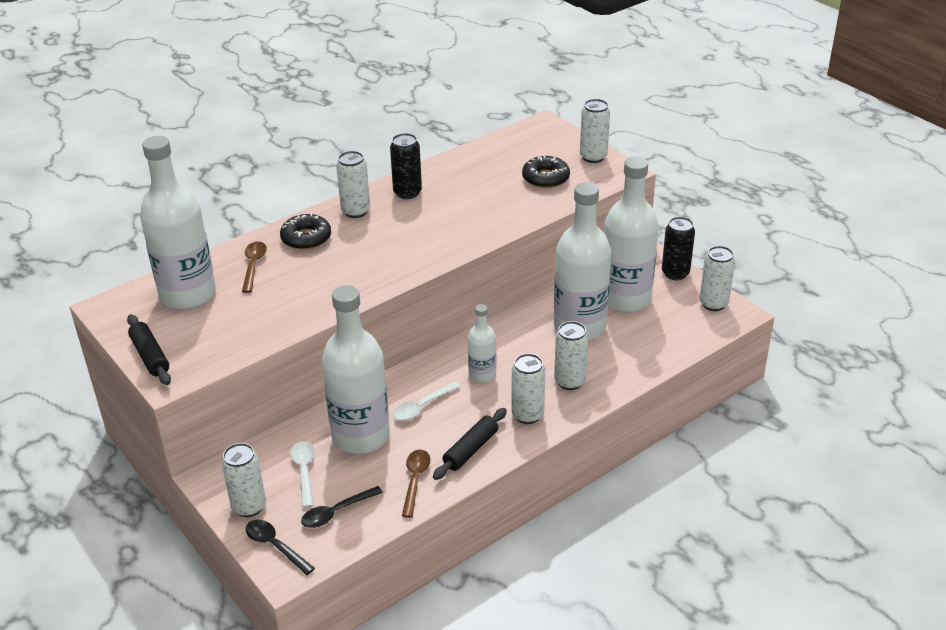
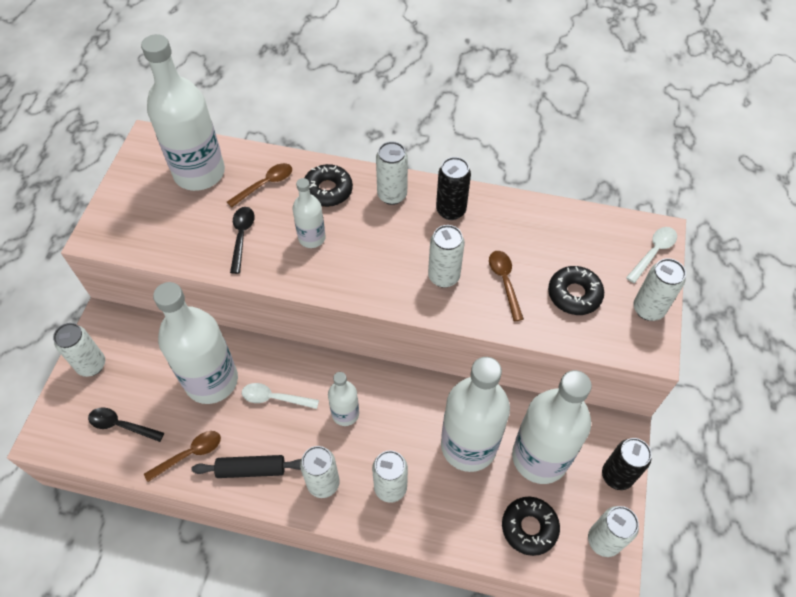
camera: 50 degrees right, 20 degrees up
black rolling pin [127,314,171,385] -> none
black spoon [246,520,315,575] -> black spoon moved to [230,207,255,274]
white spoon [291,441,315,508] -> white spoon moved to [626,227,677,283]
none -> white bottle [292,178,326,248]
none -> white can [428,225,465,288]
none -> brown spoon [489,251,524,321]
none -> black donut [502,497,560,556]

